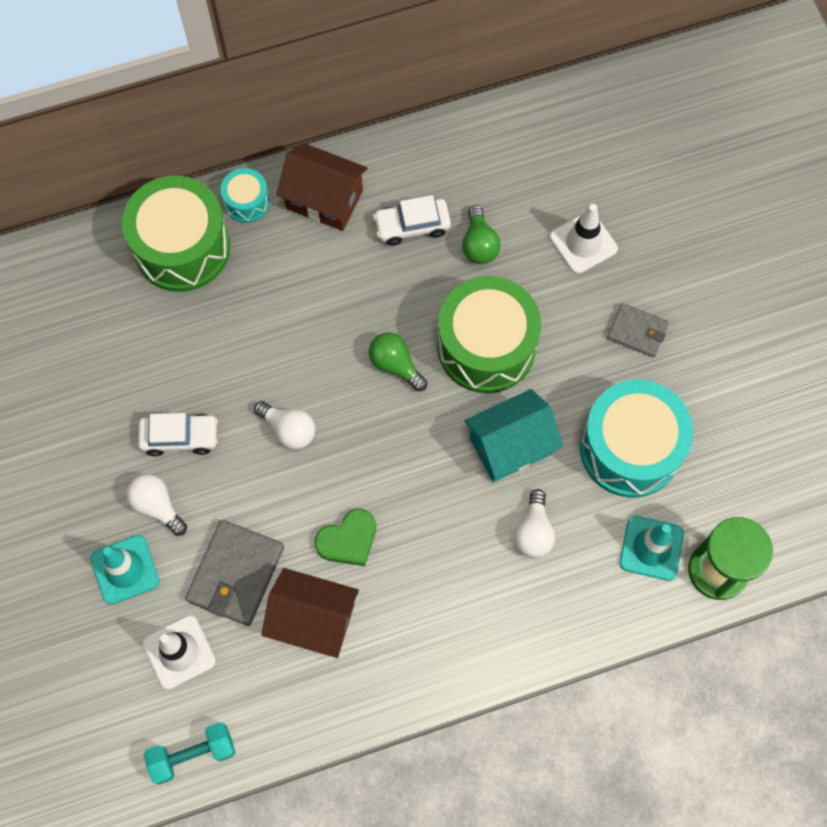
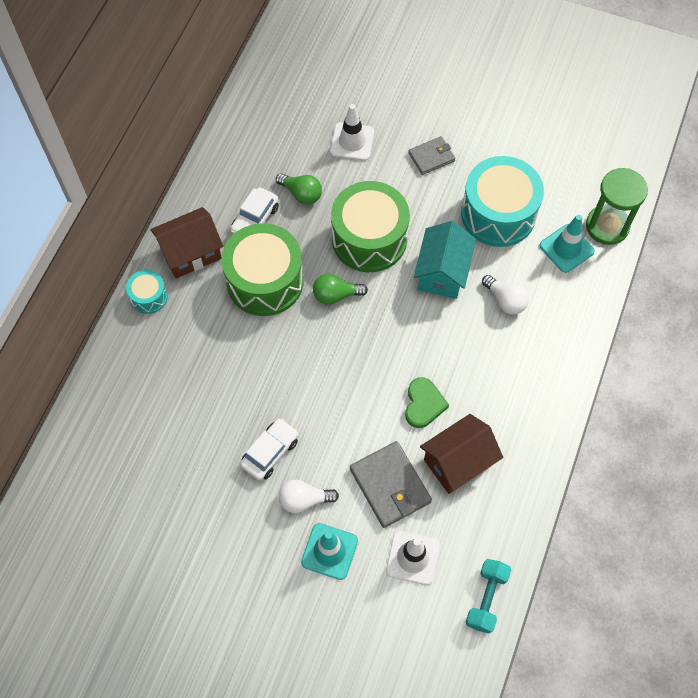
camera: 50 degrees left, 5 degrees down
green drum [122,175,230,292] -> green drum moved to [221,223,304,316]
white light bulb [254,401,315,450] -> none

